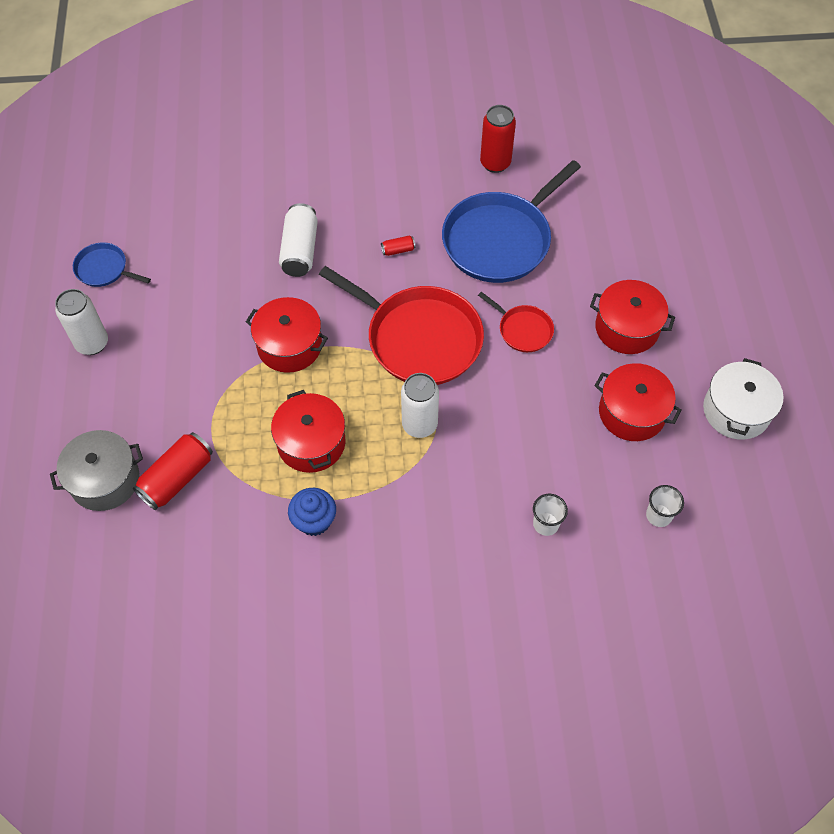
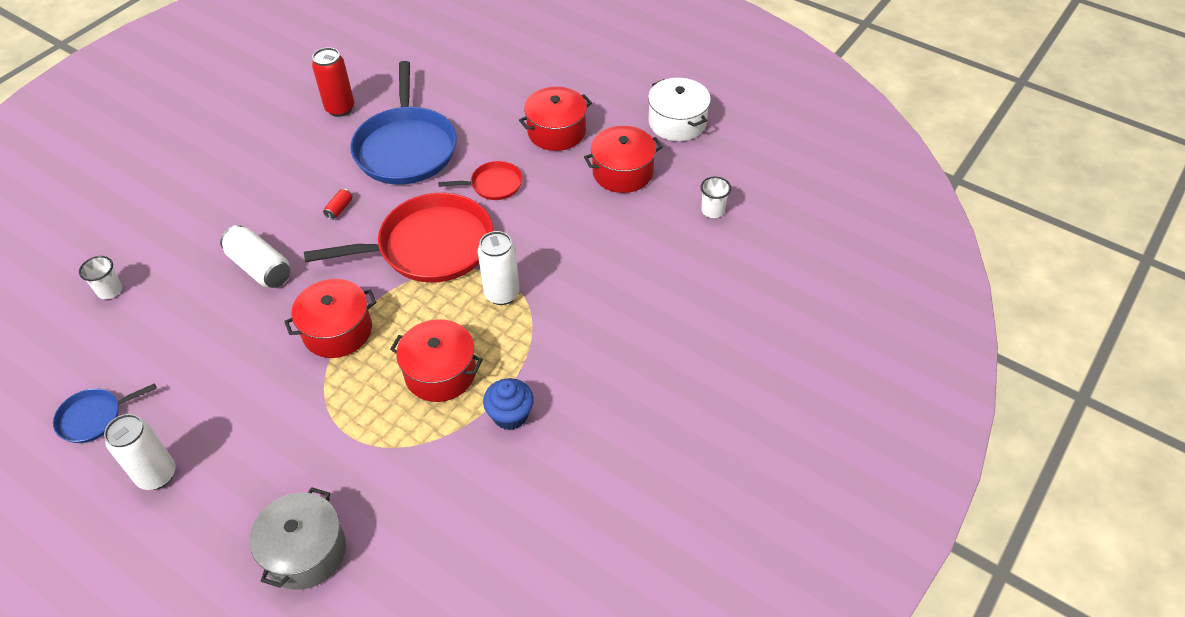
camera: 50 degrees left, 10 degrees down
red can [133,432,213,510] -> none
white cup [533,494,568,536] -> white cup moved to [79,256,122,299]

